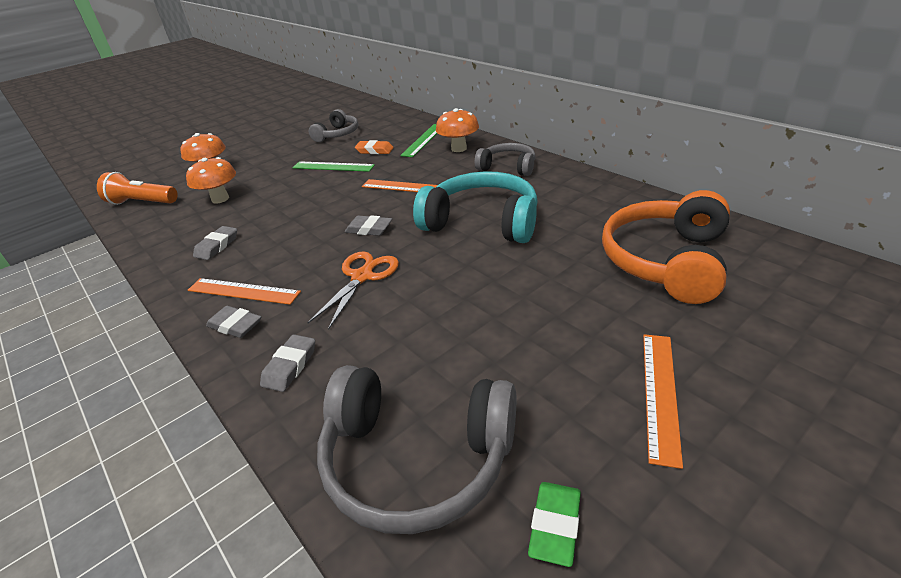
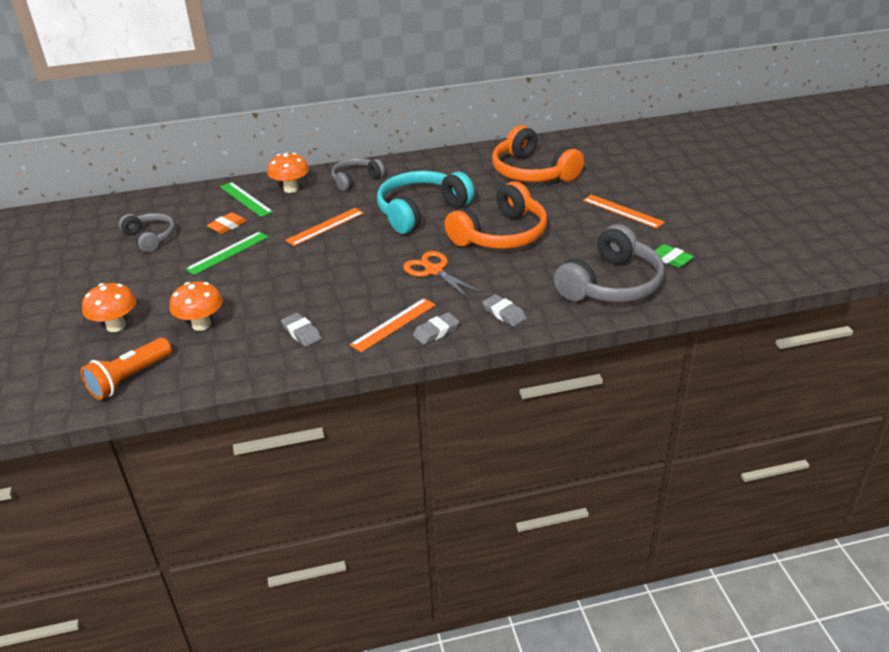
camera: 65 degrees left, 0 degrees up
grey eraser [345,215,392,236] -> none
none -> orange headphones [445,181,547,249]

